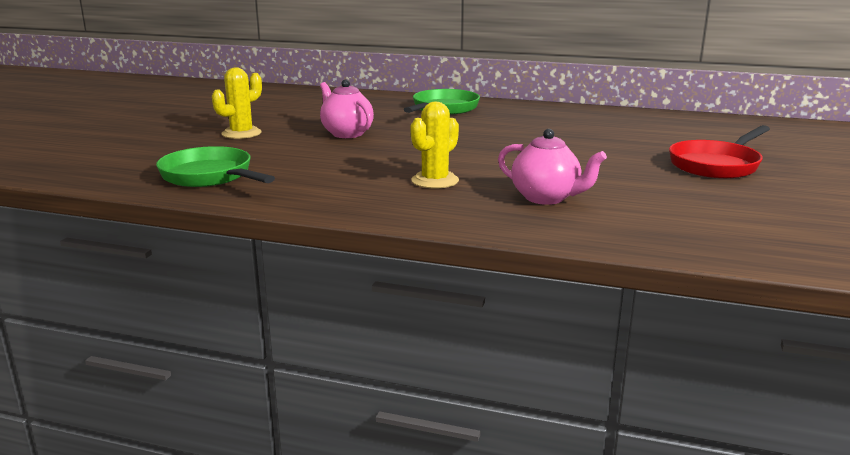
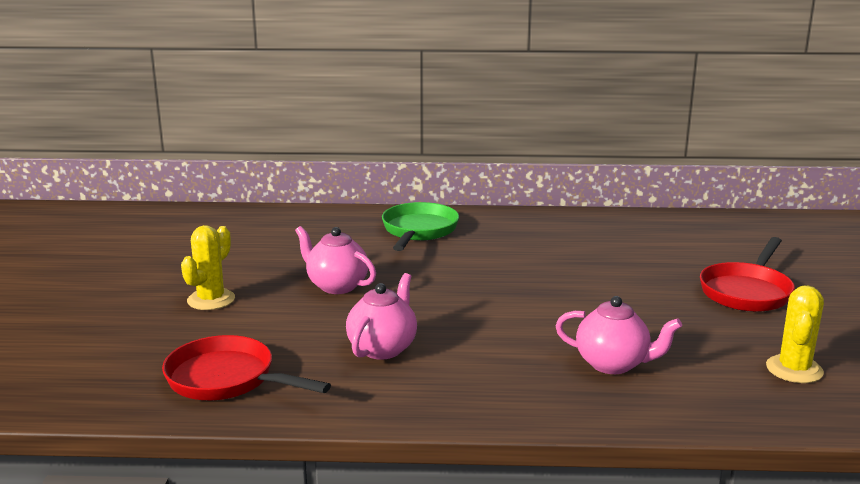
camera: 15 degrees left, 0 degrees up
green pan [156,146,275,187] -> red pan [162,335,331,401]
yellow cactus [410,101,459,189] -> yellow cactus moved to [766,286,824,383]
none -> pink teapot [346,273,417,360]

